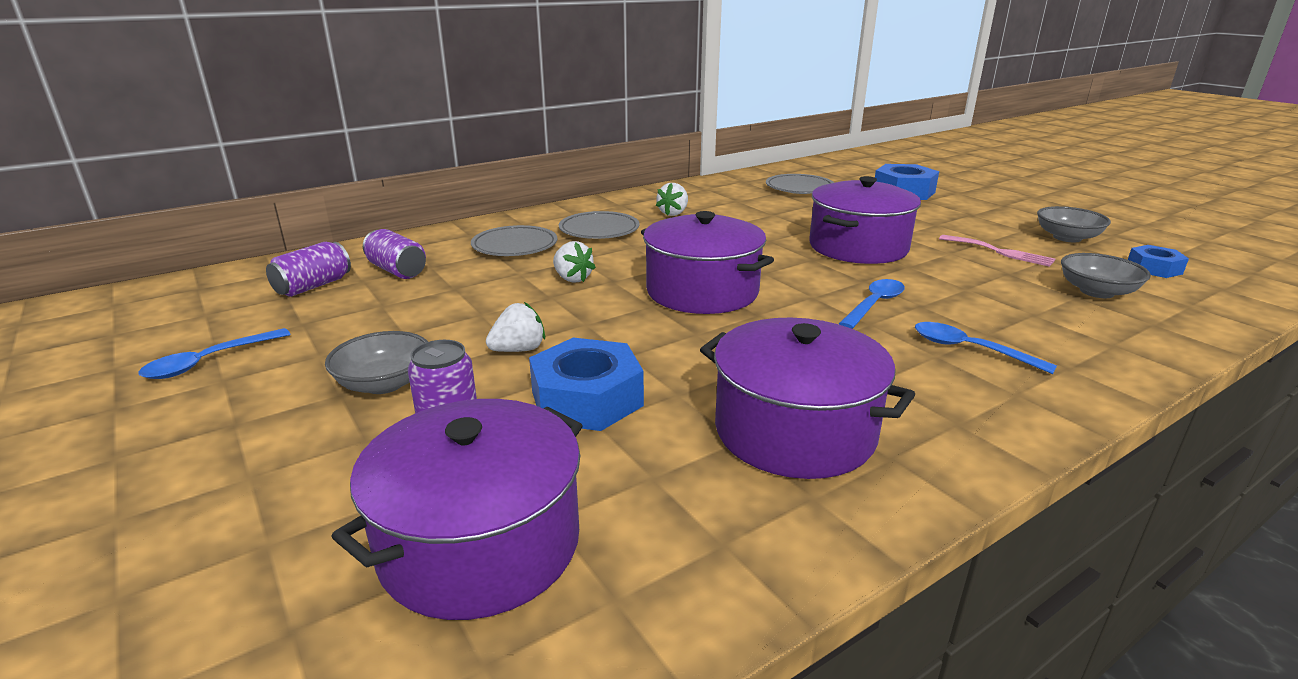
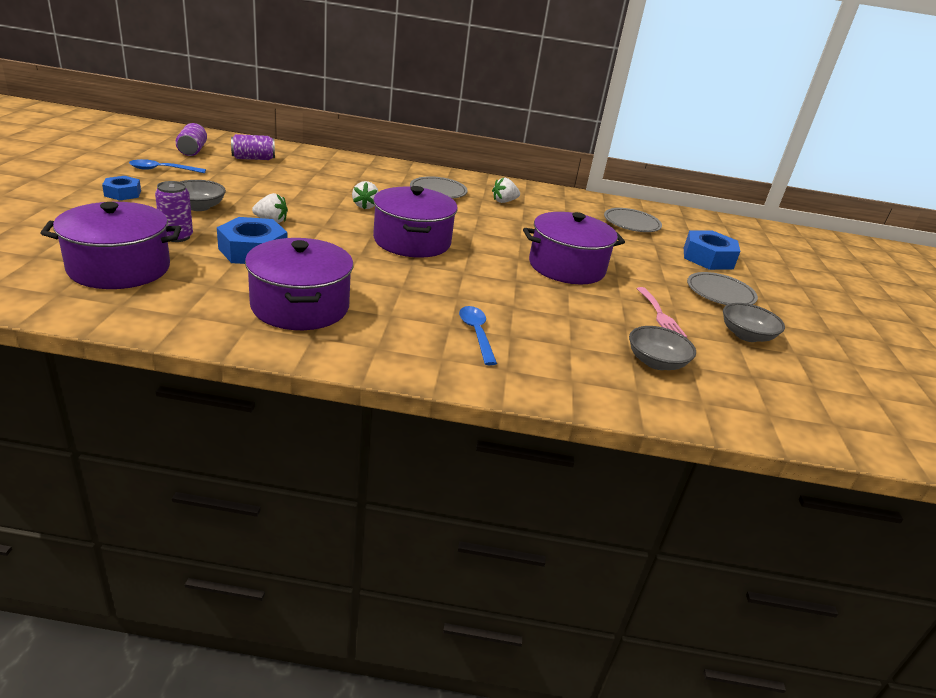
camera: 35 degrees right, 5 degrees up
purple can [363,229,426,279] -> purple can moved to [175,123,207,156]
grey plate [471,225,557,256] -> grey plate moved to [687,272,758,305]
blue spoon [839,279,905,329] -> none
blue nut [1128,245,1189,278] -> blue nut moved to [102,176,141,201]

